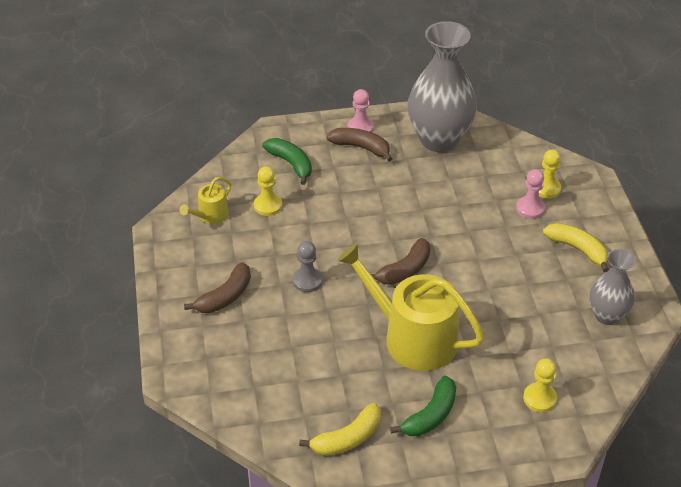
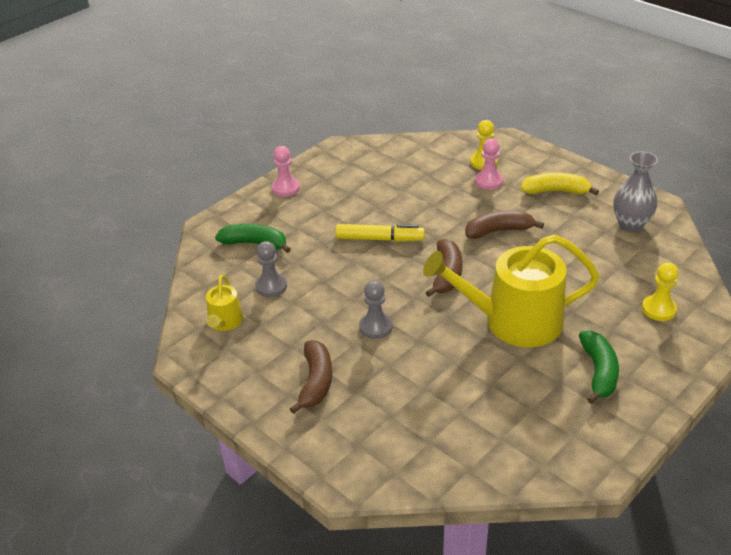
camera: 35 degrees left, 5 degrees down
yellow pawn [254,166,282,216] -> grey pawn [255,241,287,297]
yellow banana [299,403,381,456] -> none
brown banana [327,128,393,162] -> brown banana moved to [465,210,544,239]
grey vase [408,21,477,152] -> none
none -> yellow marker [335,224,425,242]

